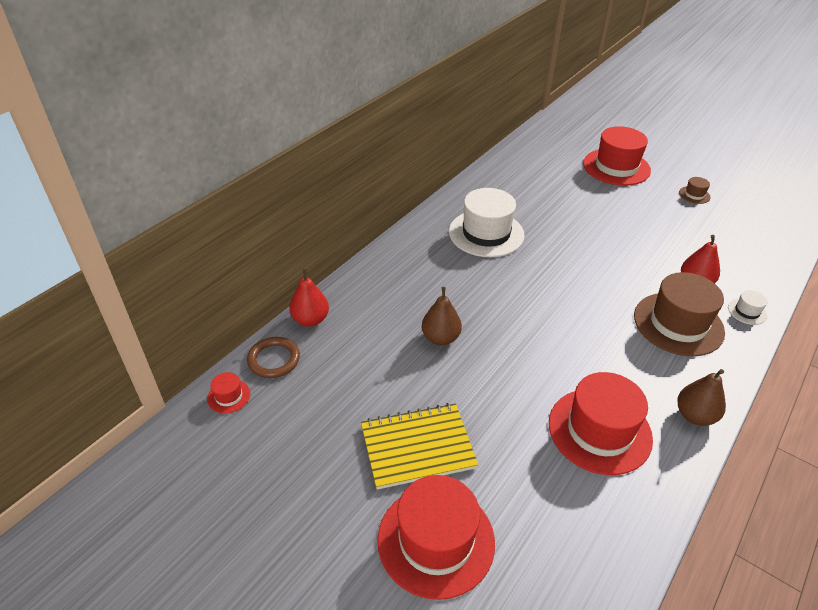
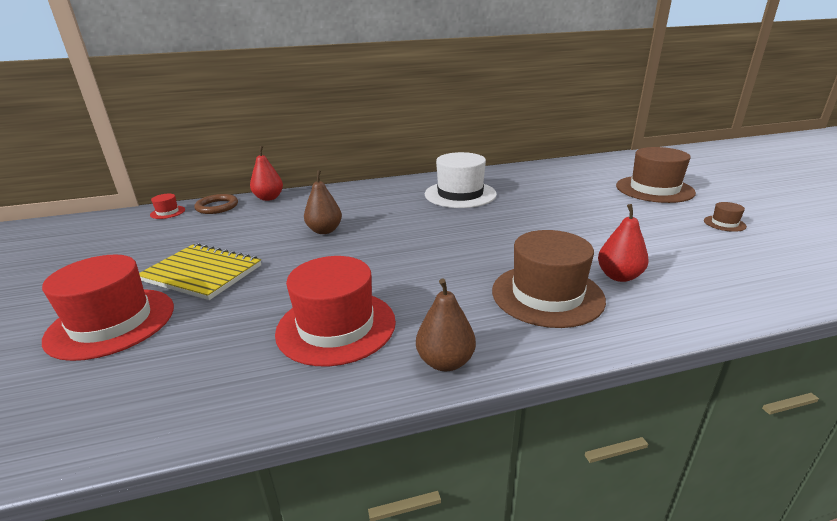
camera: 40 degrees right, 15 degrees down
red hat [583,126,651,186] -> brown hat [616,147,696,203]
white hat [728,290,767,325] -> none

